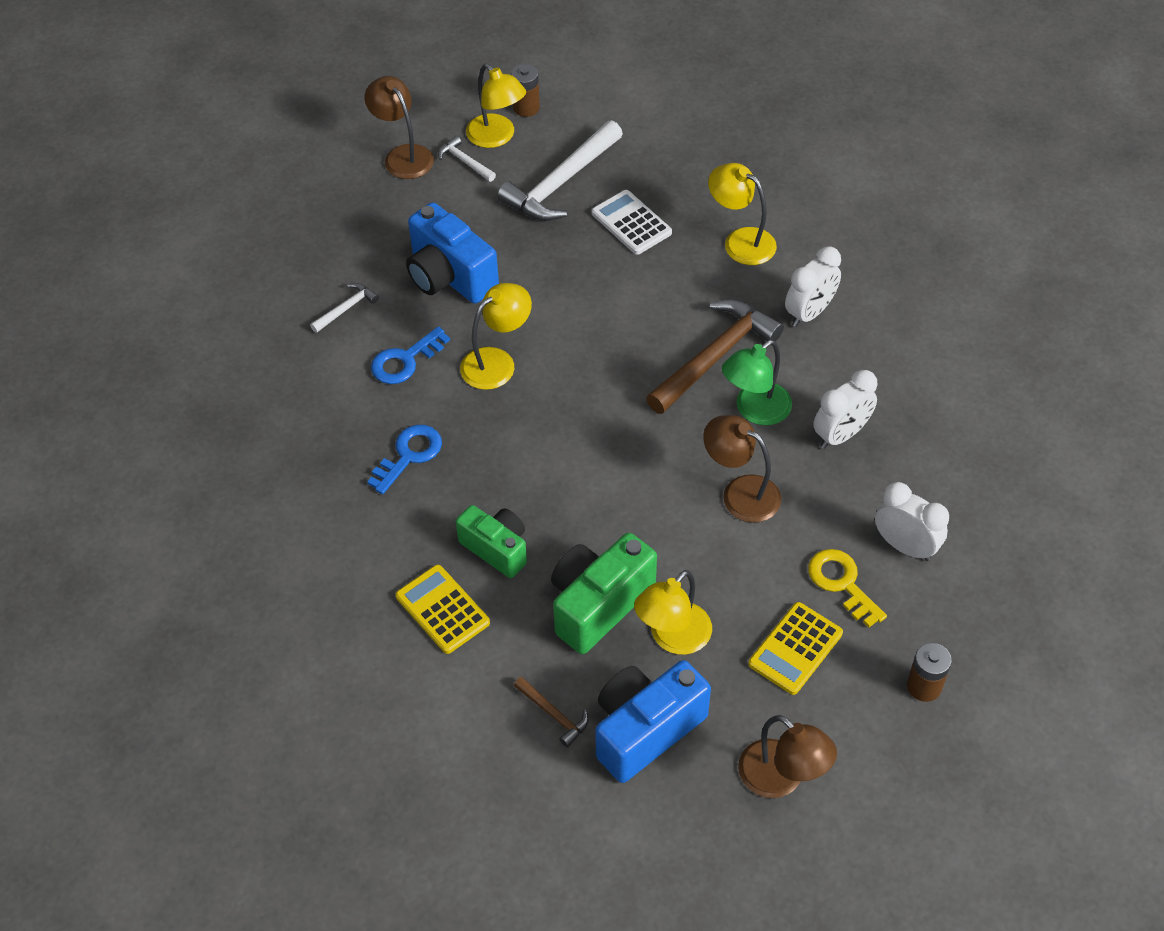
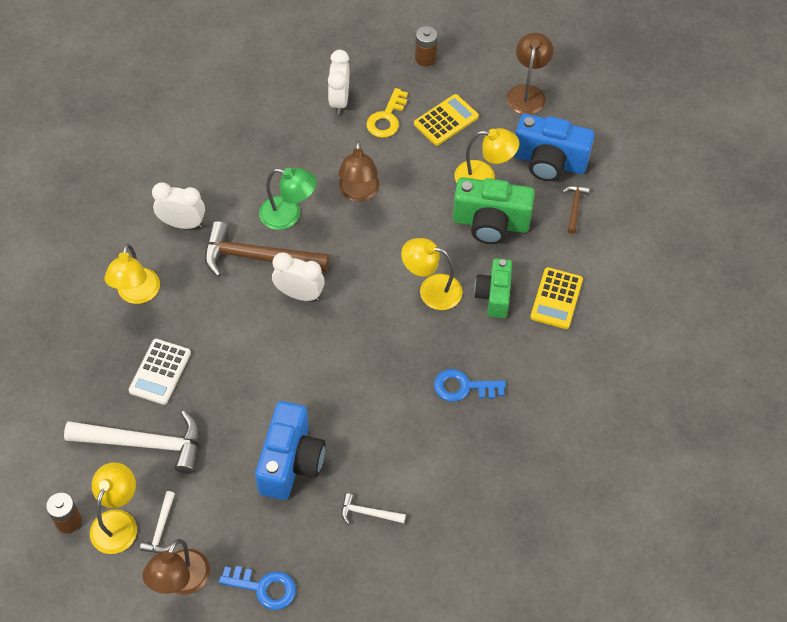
camera: 125 degrees left, 5 degrees up
blue key [371,327,450,384] -> blue key moved to [219,566,296,610]
yellow lamp [460,283,532,390] -> yellow lamp moved to [401,238,463,310]
yellow calculator [748,602,843,695] -> yellow calculator turned 45 degrees counterclockwise [414,94,479,146]
white clock [813,370,877,449] -> white clock moved to [272,252,325,301]

